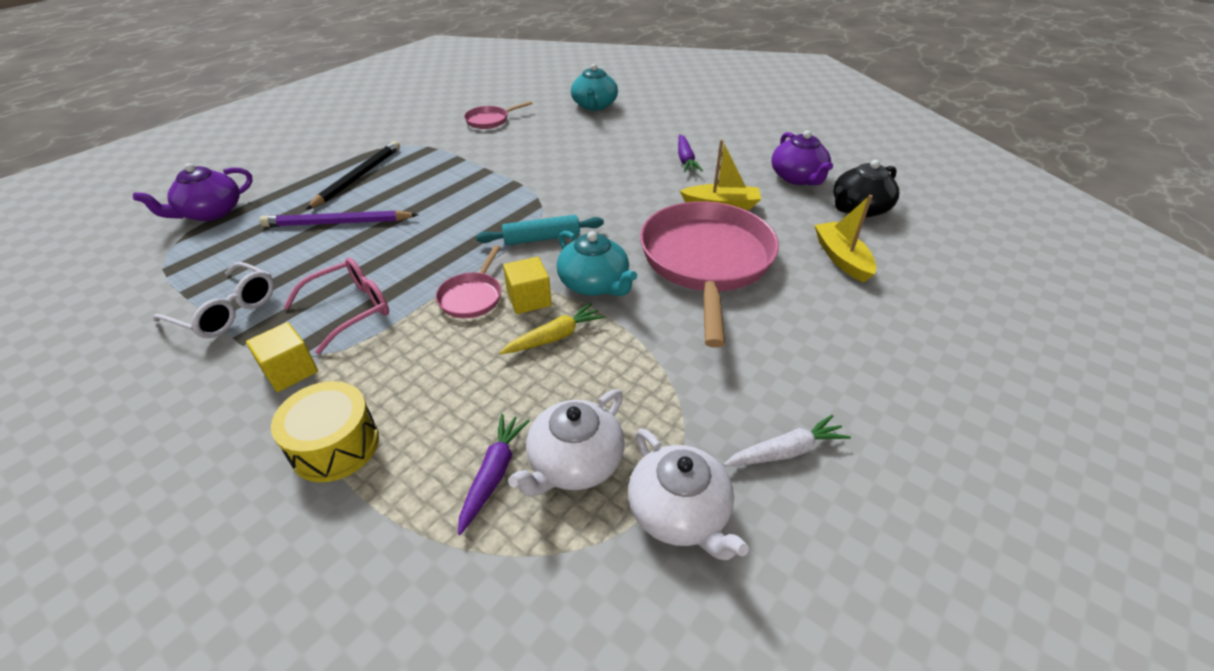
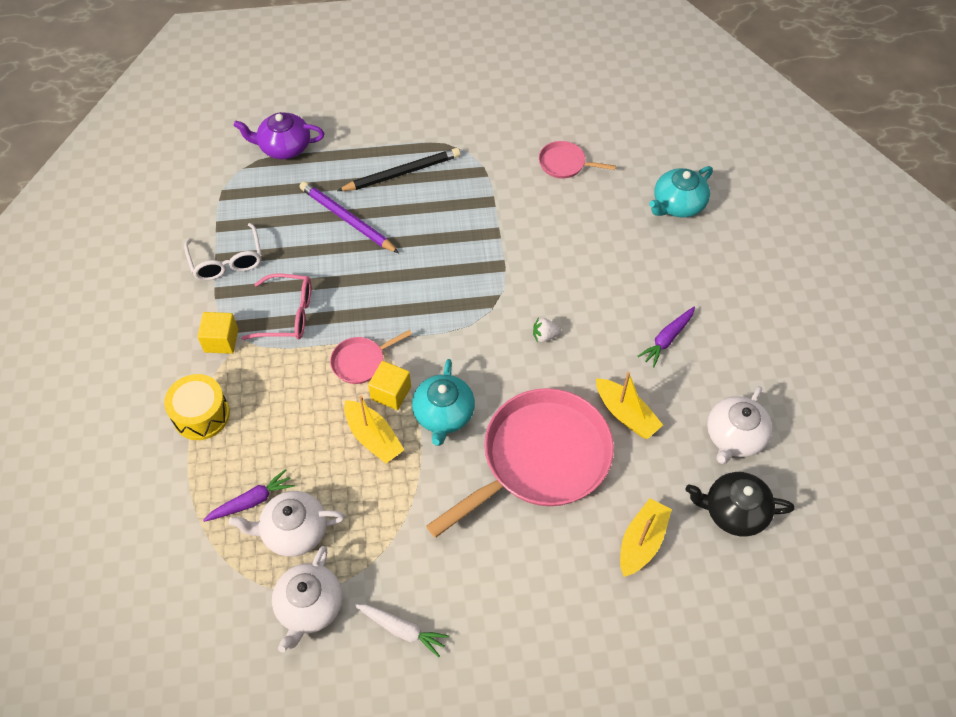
camera: 45 degrees right, 15 degrees up
turquoise rolling pin [476,215,604,245] -> none
yellow carrot [499,303,605,354] -> yellow boat [344,395,404,463]
purple teapot [771,130,833,185] -> white teapot [707,386,772,464]
none -> white strawberry [533,317,561,342]

